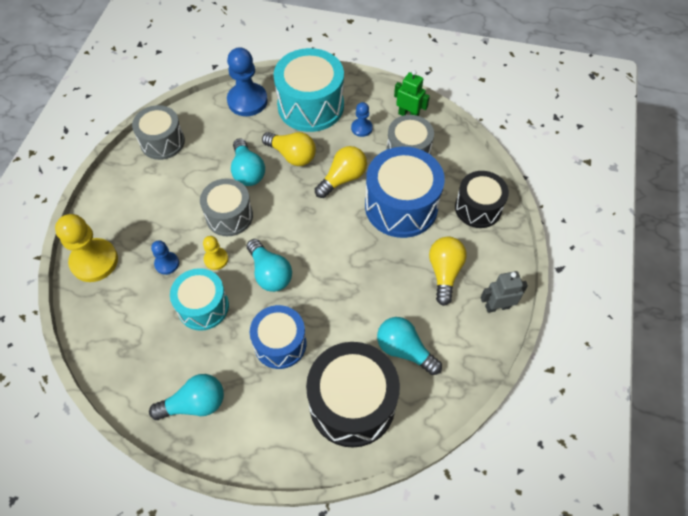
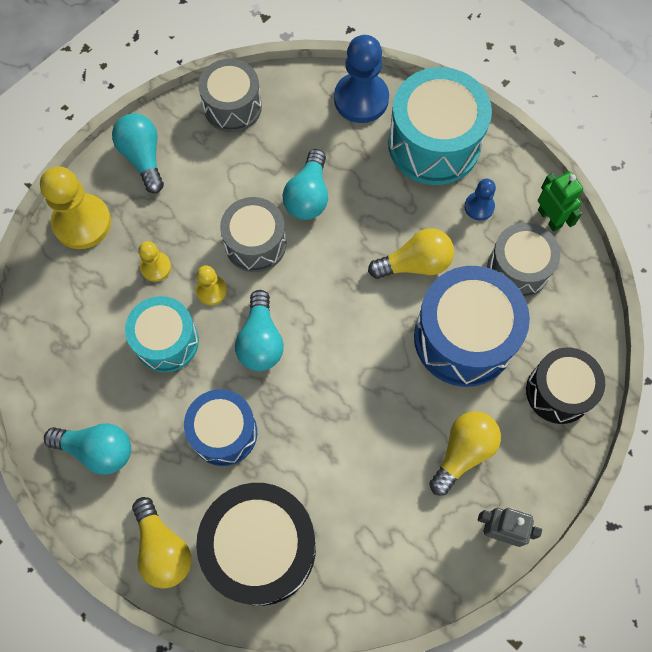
camera: 30 degrees right, 10 degrees up
blue pawn [151,240,179,275] -> yellow pawn [138,241,171,282]
yellow light bulb [262,132,316,166] -> yellow light bulb moved to [132,497,192,589]
turquoise light bulb [377,317,442,375] -> turquoise light bulb moved to [112,113,164,193]

